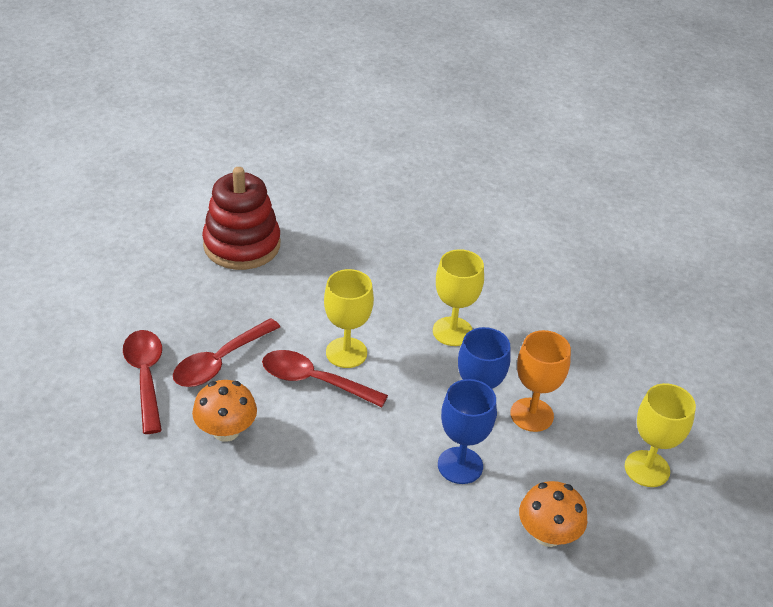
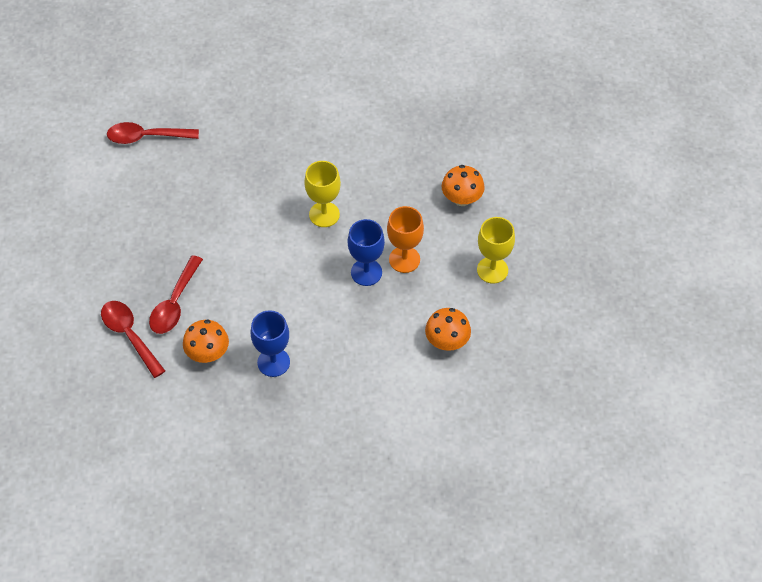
camera: 20 degrees left, 15 degrees up
red stacking toy [202,167,280,270] -> none
red spoon [262,350,388,407] -> red spoon moved to [107,122,199,144]
yellow goblet [324,269,374,368] -> none
blue goblet [438,379,496,484] -> blue goblet moved to [251,310,290,377]
none -> orange mushroom [442,165,485,206]

